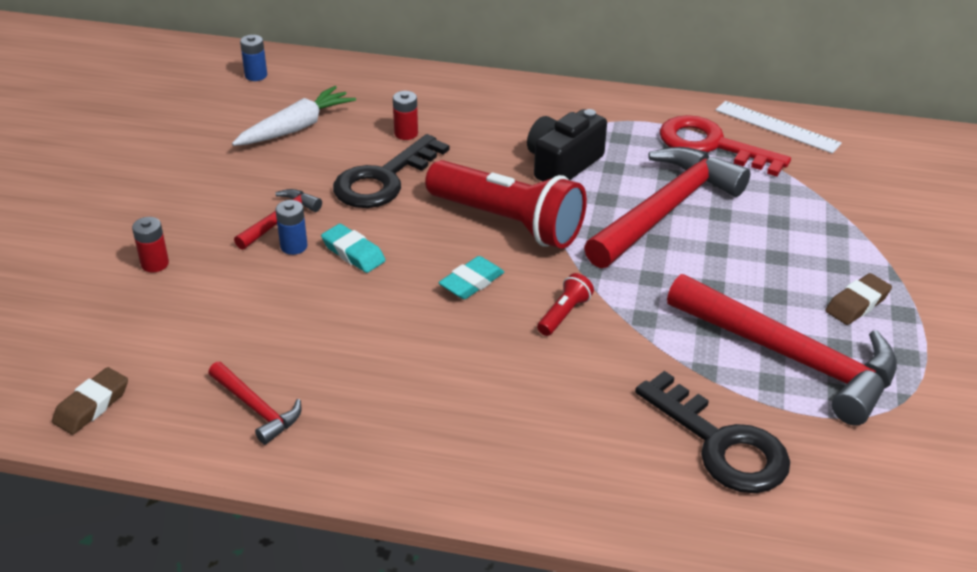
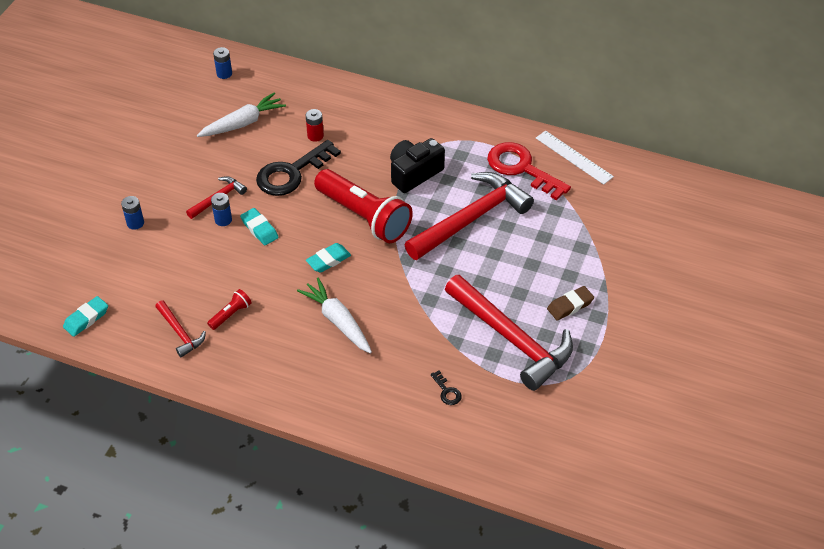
camera: 10 degrees right, 10 degrees up
brown eraser [52,367,128,435] -> turquoise eraser [63,296,108,337]
red battery [132,217,169,272] -> blue battery [121,196,144,230]
red flashlight [537,273,594,336] -> red flashlight moved to [207,289,252,330]
black key [635,371,790,493] -> black key [430,370,462,405], size x0.41
none -> white carrot [297,277,372,354]

